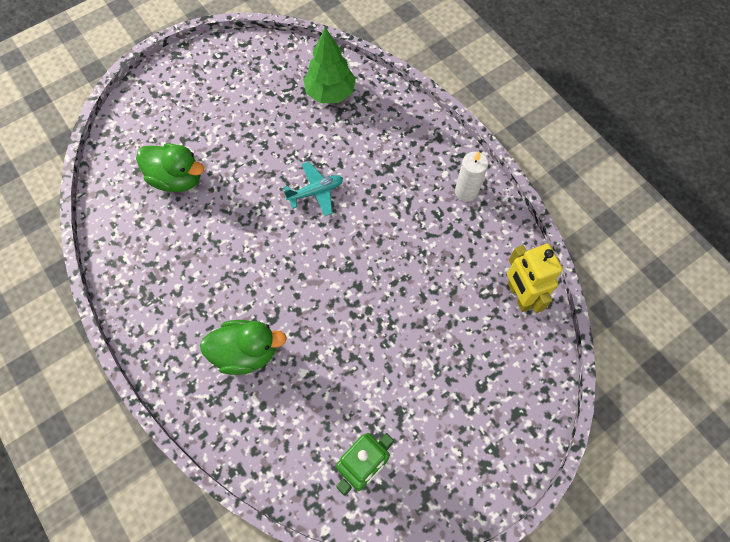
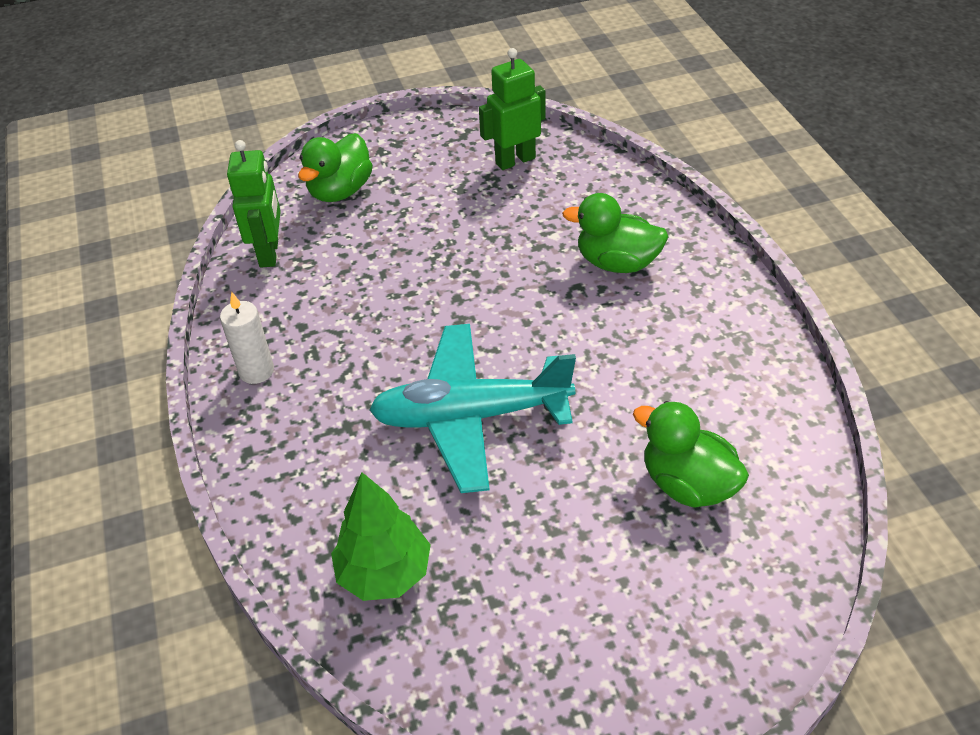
camera: 160 degrees left, 20 degrees down
turquoise plane [284,162,343,216] -> turquoise plane [369,324,576,493], size x2.12
yellow robot [507,244,563,313] -> green robot [227,140,281,268]
none -> green duck [298,133,373,202]

